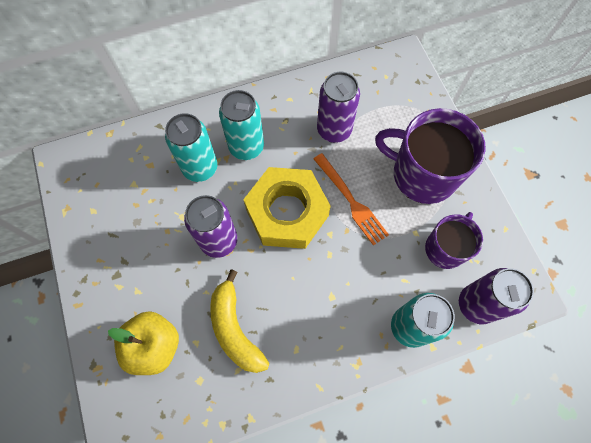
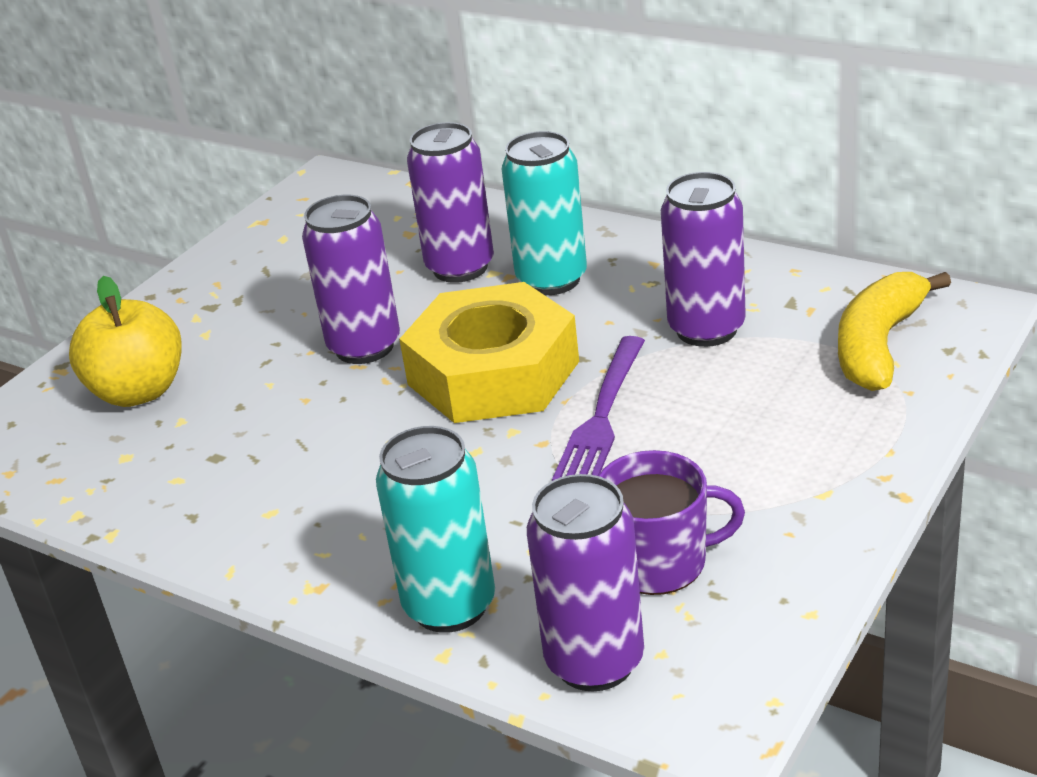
camera: 55 degrees right, 35 degrees down
turquoise can [165,113,217,182] -> purple can [407,122,494,283]
yellow banana [210,269,269,373] -> yellow banana moved to [838,272,951,391]
orange fork [314,153,389,245] -> purple fork [552,336,645,481]
purple mug [375,108,486,204] -> none

